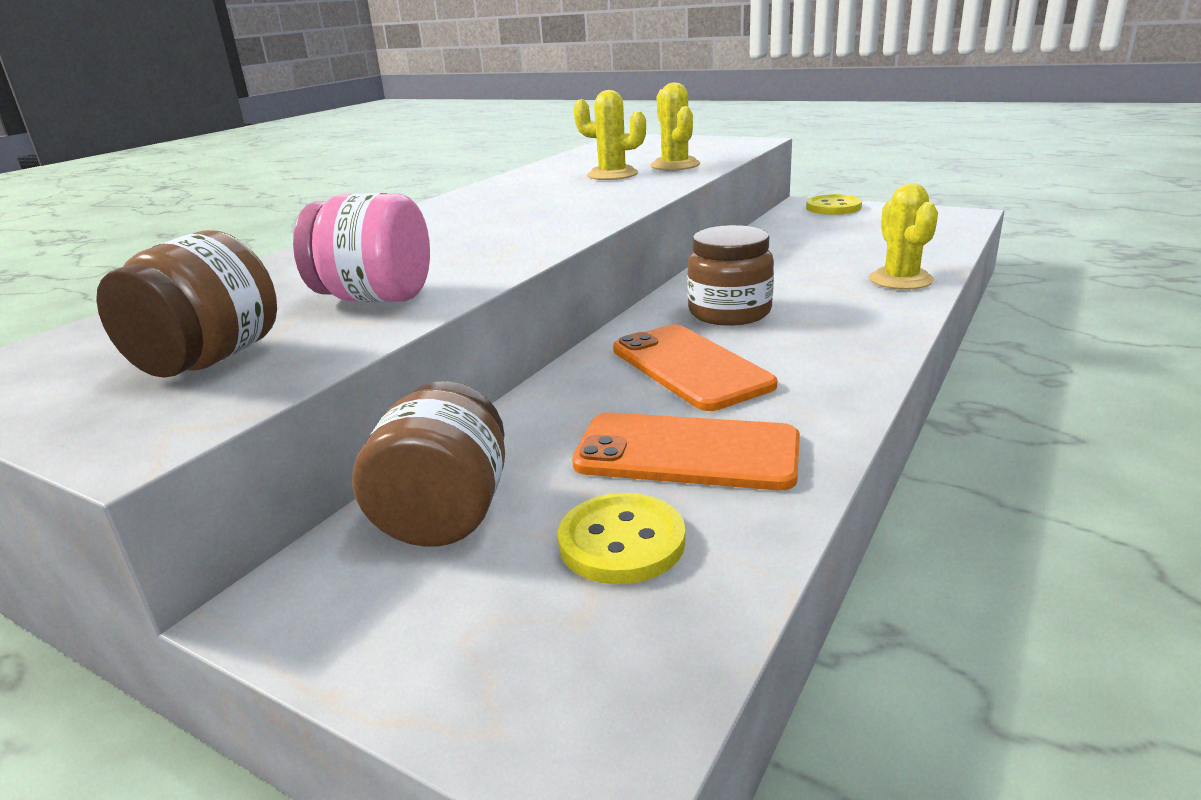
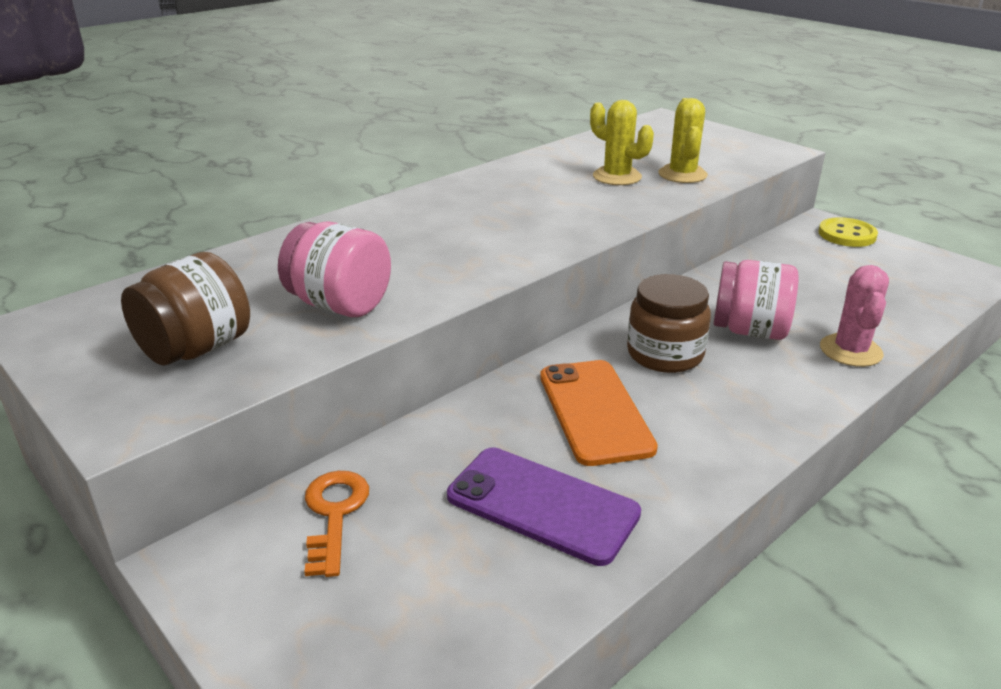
camera: 15 degrees right, 5 degrees up
brown jar [352,381,505,547] -> orange key [304,471,369,577]
yellow button [558,493,686,584] -> none
orange phone [572,412,800,490] -> purple phone [447,447,641,566]
yellow cactus [869,184,938,290] -> pink cactus [820,265,889,367]
none -> pink jar [714,260,799,340]

